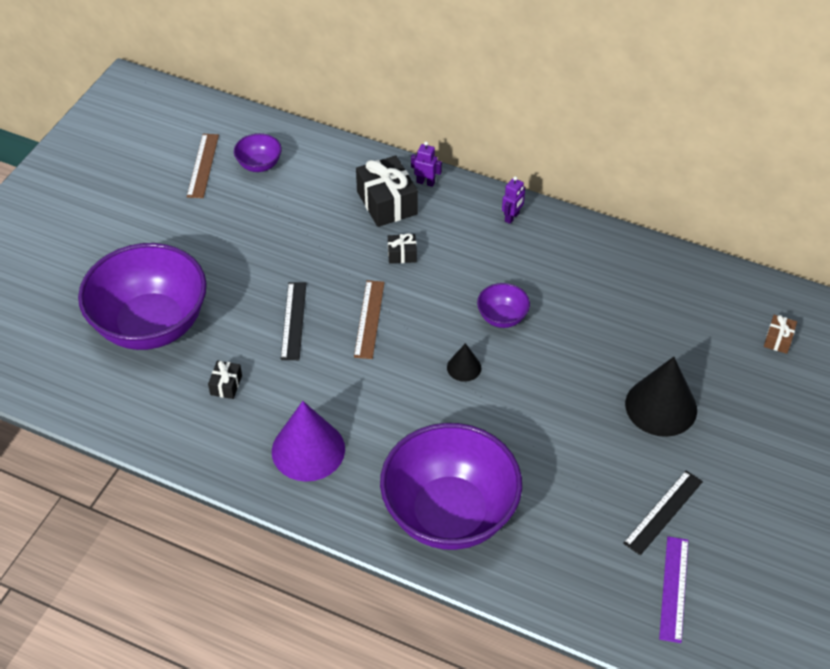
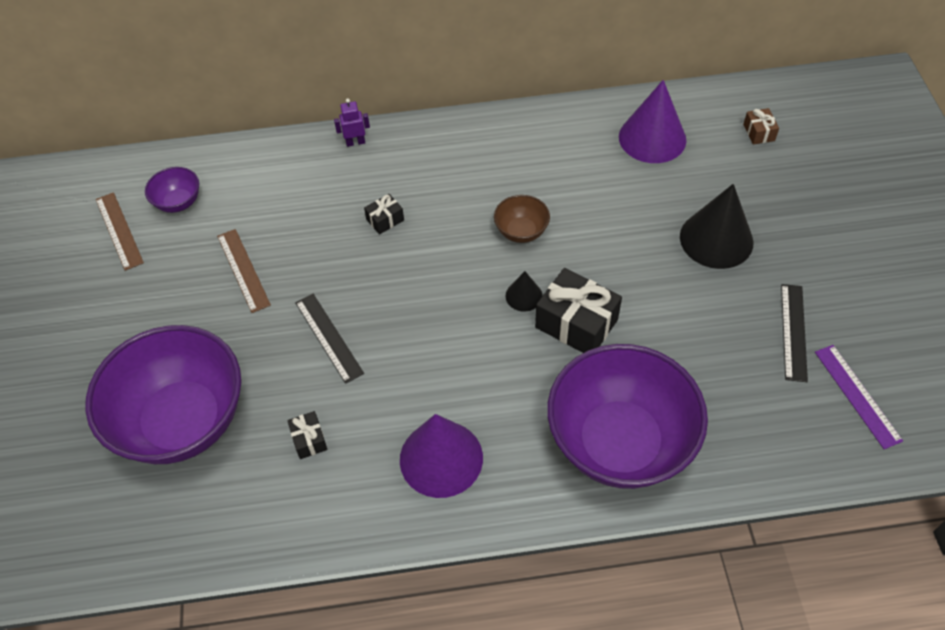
camera: 30 degrees left, 5 degrees up
brown ruler [354,280,385,359] -> brown ruler moved to [217,229,271,313]
black gift [356,155,418,227] -> black gift moved to [535,268,622,353]
purple bowl [477,283,530,328] -> brown bowl [494,195,550,243]
purple robot [502,176,525,224] -> none
none -> purple cone [619,80,686,163]

